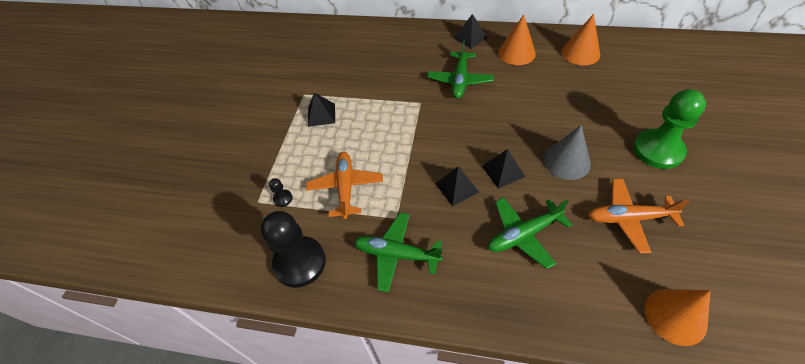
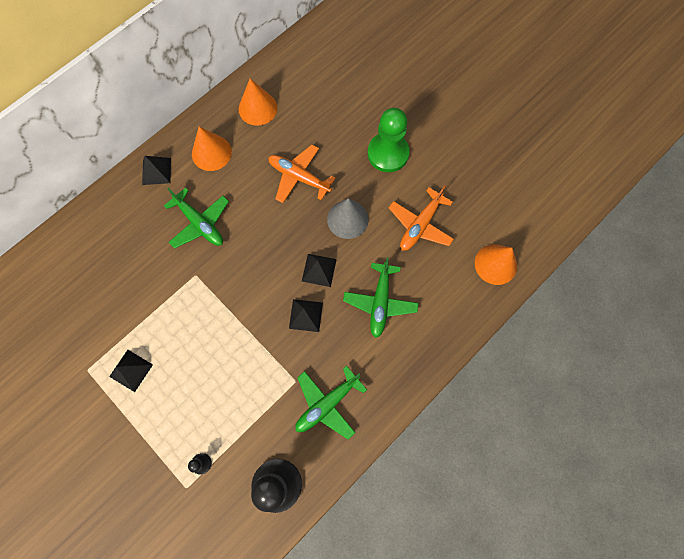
camera: 60 degrees left, 20 degrees up
orange plane [306,152,383,219] -> orange plane moved to [268,145,335,203]

